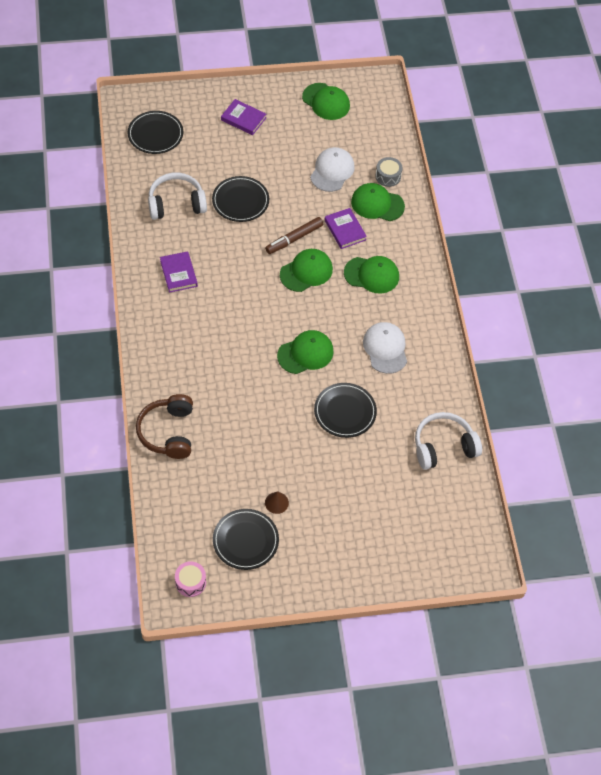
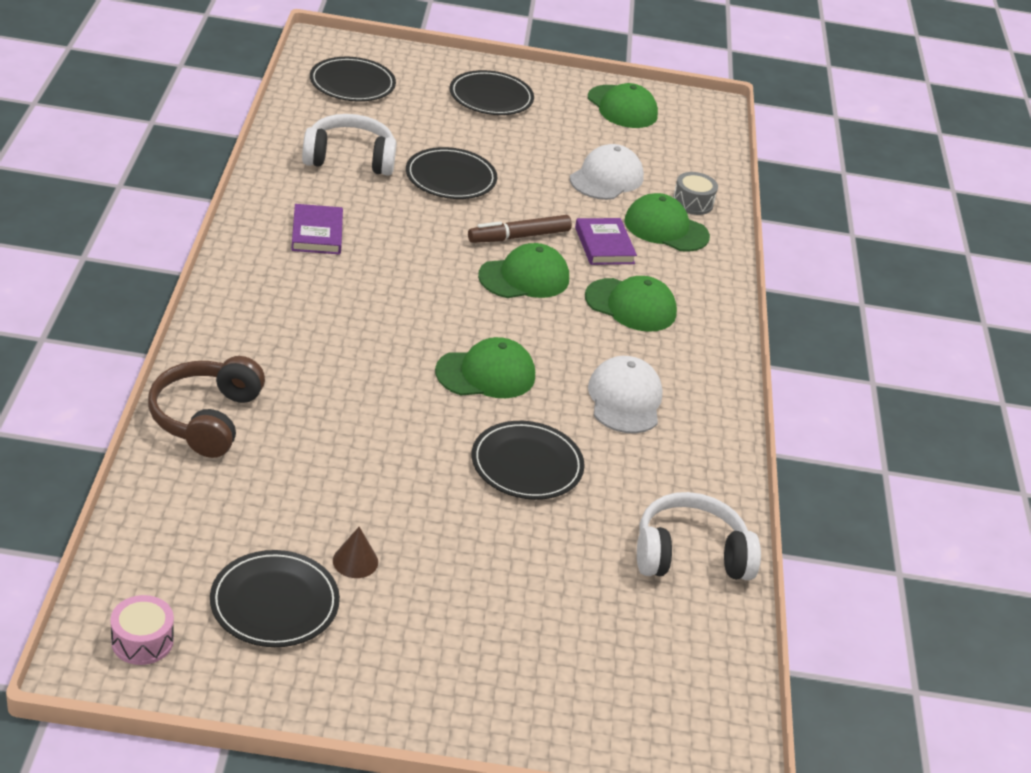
camera: 10 degrees right, 20 degrees down
purple book [221,99,266,135] -> black plate [450,70,534,115]

